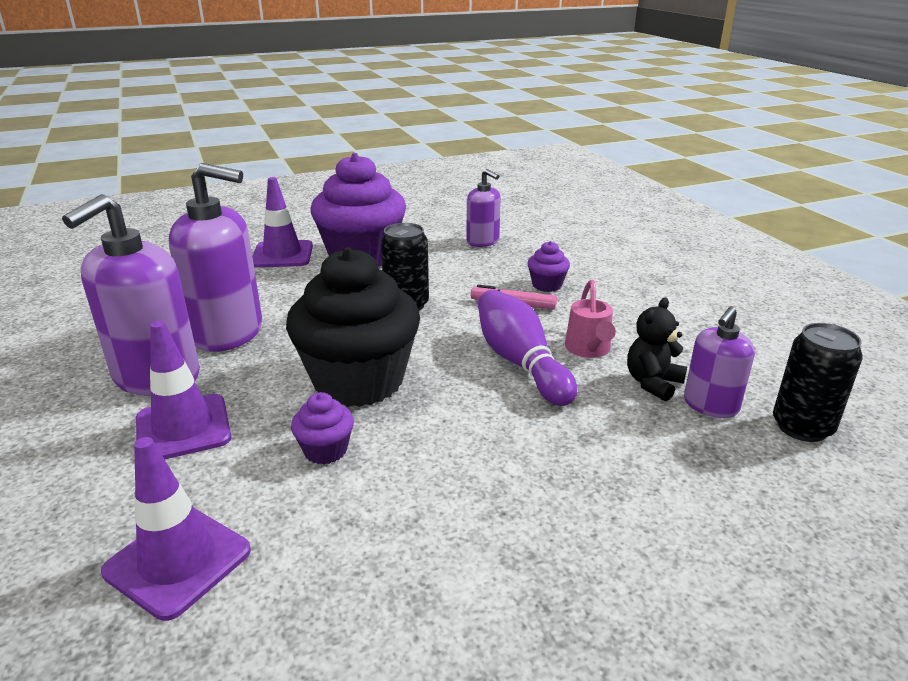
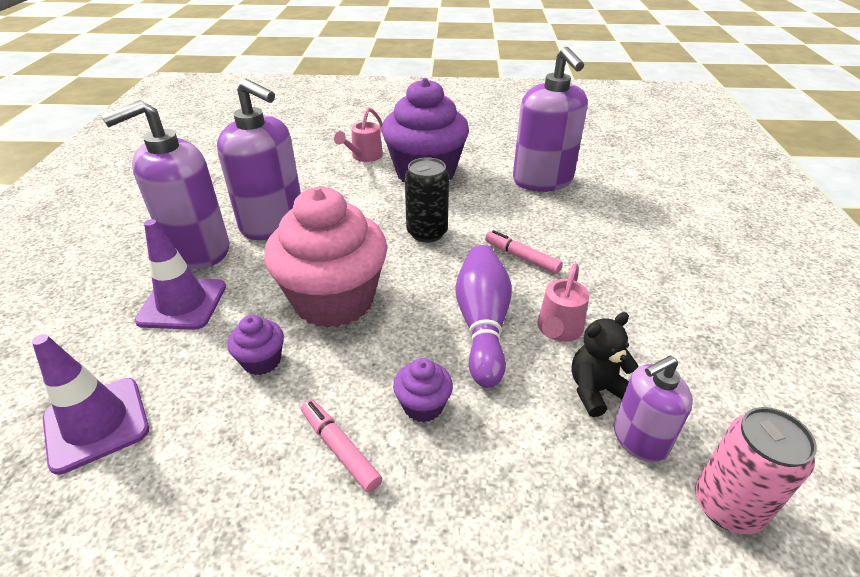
camera: 25 degrees right, 10 degrees up
purple traffic cone [252,177,313,268] -> pink watering can [334,108,383,162]
black cupcake [286,247,420,407] -> pink cupcake [264,187,387,328]
purple soap dispenser [466,169,501,247] -> purple soap dispenser [513,47,588,192], size x1.79
purple cupcake [528,241,570,292] -> purple cupcake moved to [393,358,453,422]
black can [773,323,863,442] -> pink can [695,407,817,534]
none -> pink marker [301,400,382,493]

